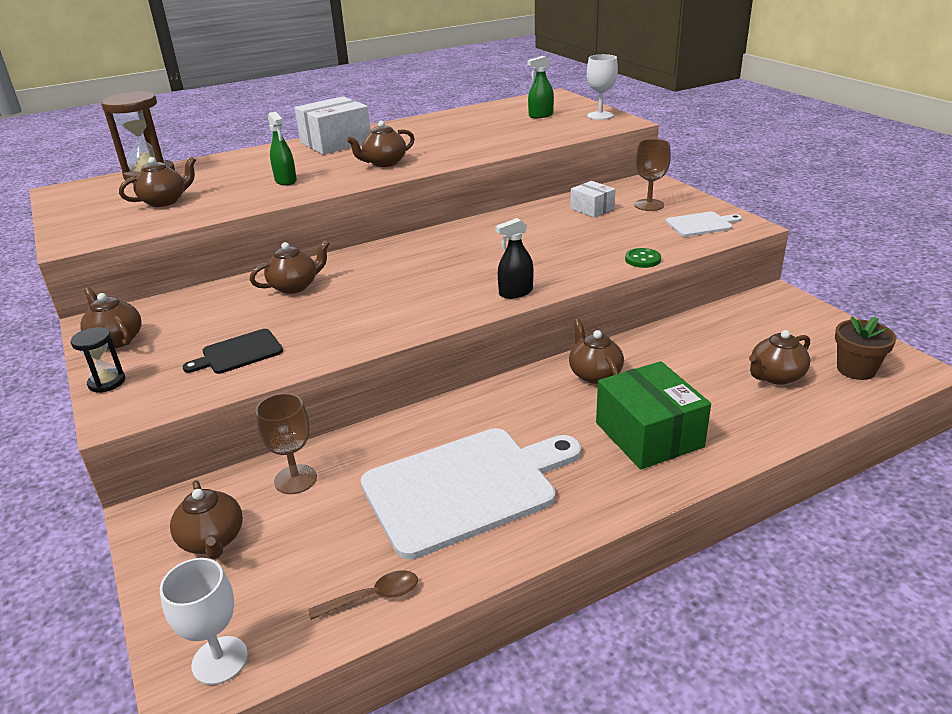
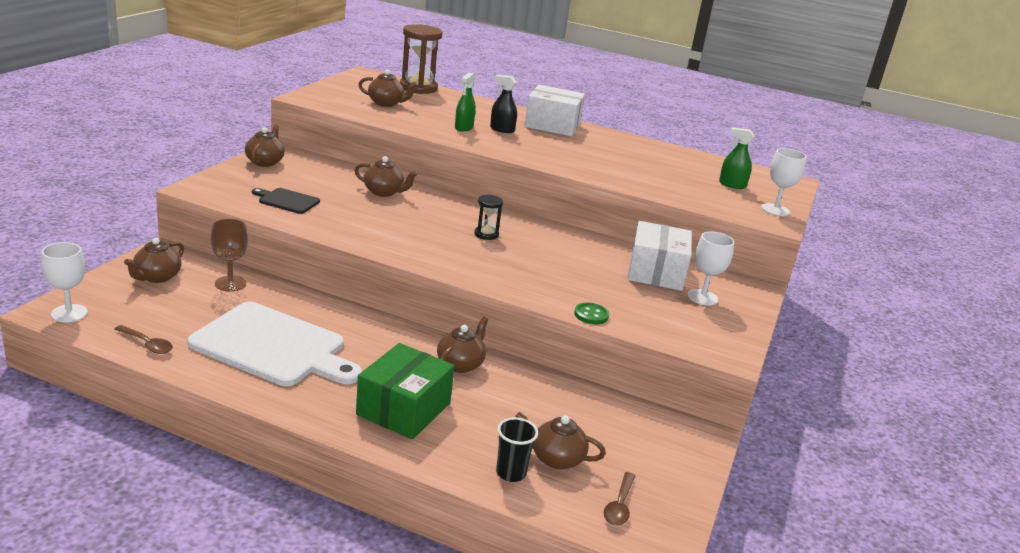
camera: 45 degrees right, 5 degrees down
black hourglass [71,327,125,393] -> black hourglass moved to [474,195,503,240]
brown teapot [347,121,415,167] -> none
black spray bottle [495,218,534,299] -> black spray bottle moved to [490,75,517,133]
white box [570,181,616,217] -> white box [627,221,692,291], size x1.80
brown goblet [634,139,671,211] -> white goblet [688,232,734,306]
white cutting board [666,212,742,237] -> none
brown flower pot [835,316,897,380] -> brown spoon [604,472,635,526]
none -> black cup [496,417,538,482]

